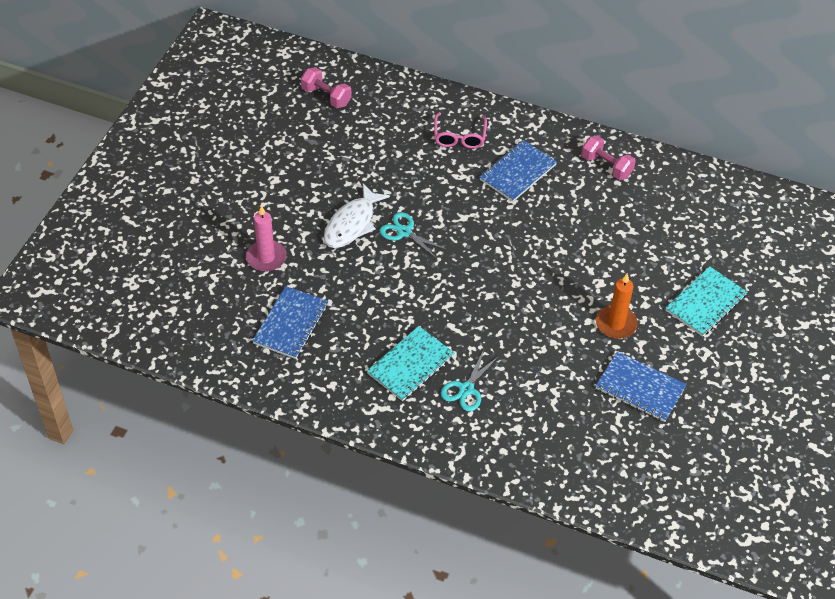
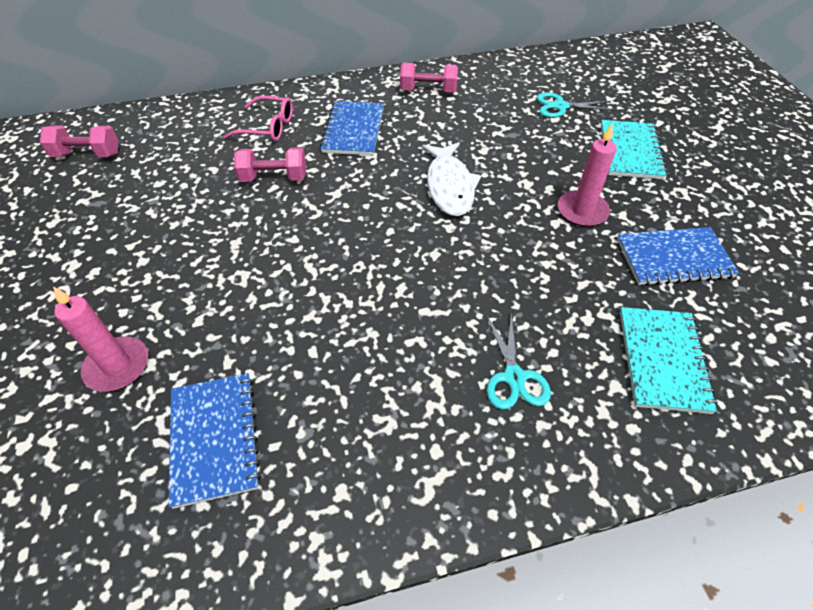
camera: 35 degrees left, 0 degrees up
white fish [324,184,390,248] -> white fish moved to [422,142,481,216]
turquoise notebook [367,326,454,401] -> turquoise notebook moved to [620,307,718,414]
turquoise scissors [380,212,448,260] -> turquoise scissors moved to [537,92,615,118]
pink glasses [434,113,487,149] -> pink glasses turned 45 degrees counterclockwise [224,96,293,142]
orange candle [596,273,638,339] -> pink candle [558,123,617,227]
none -> pink dumbbell [234,148,306,182]

